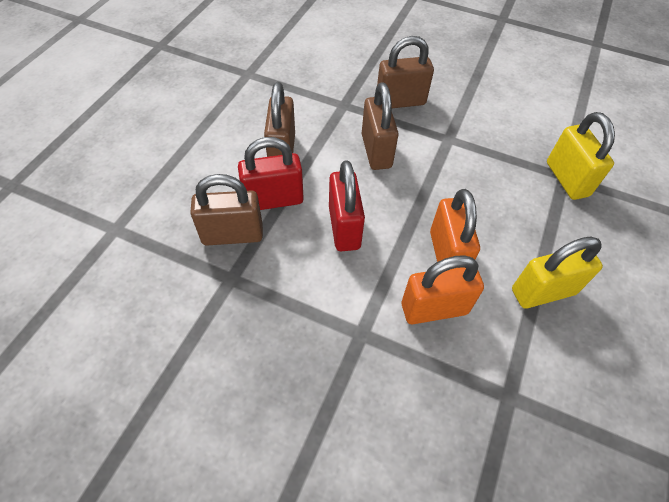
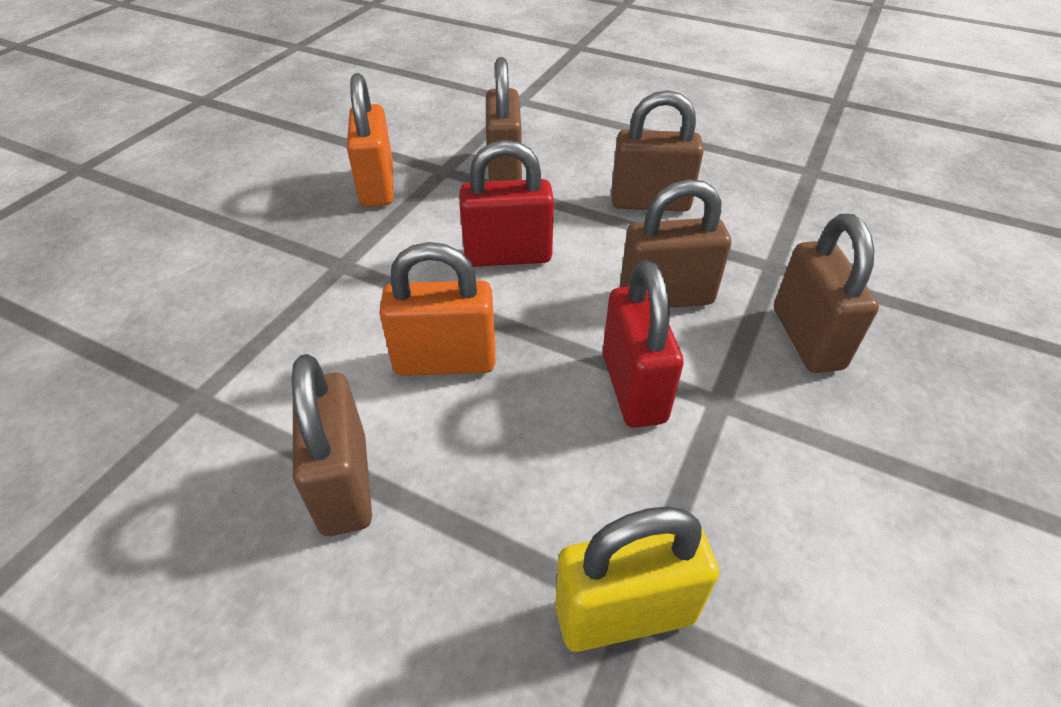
camera: 95 degrees right, 10 degrees down
red padlock [238,137,303,210] -> red padlock moved to [603,260,683,428]
orange padlock [402,255,484,324] -> orange padlock moved to [347,73,393,207]
yellow padlock [512,236,603,309] -> brown padlock [292,354,372,536]

